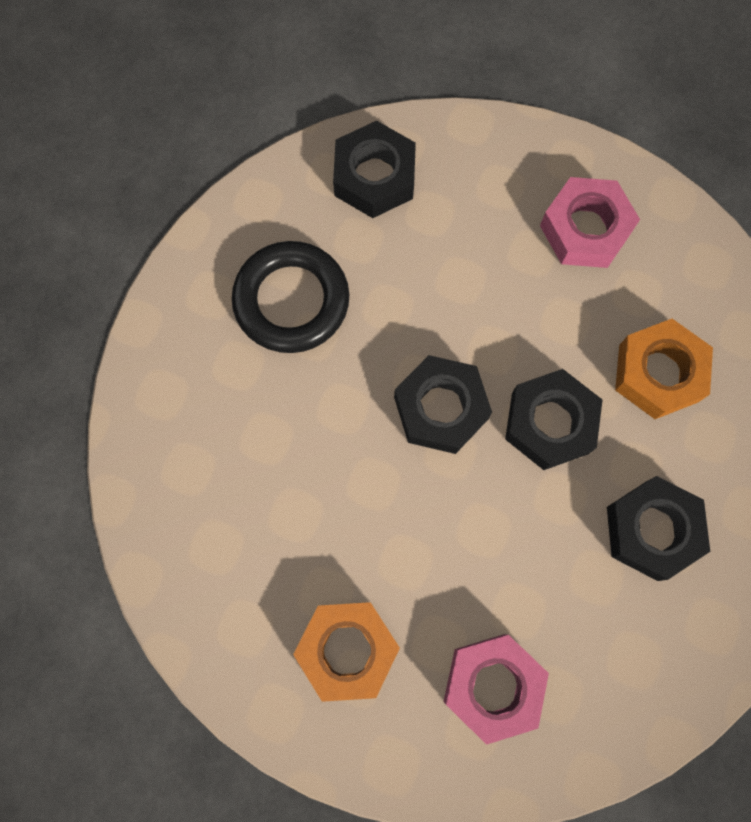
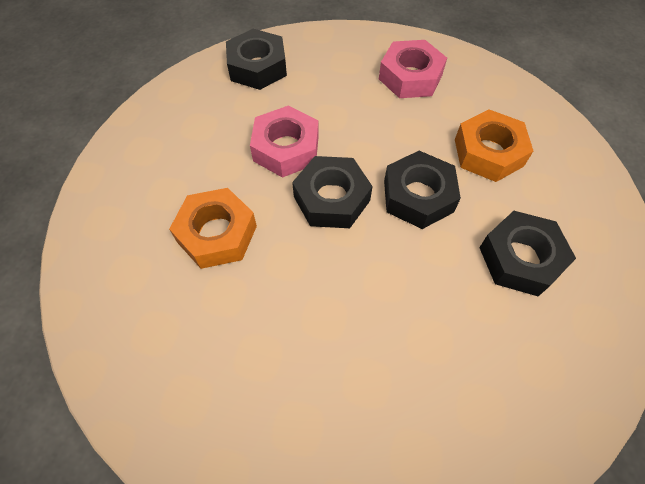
camera: 10 degrees left, 15 degrees down
black ring [232,241,349,353] -> none
orange nut [293,602,400,702] -> orange nut moved to [169,188,257,269]
pink nut [443,634,549,745] -> pink nut moved to [250,105,319,178]

